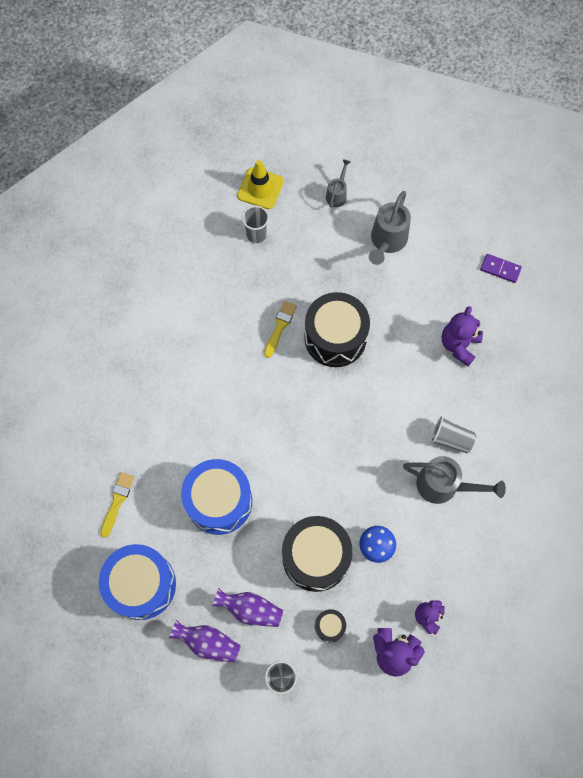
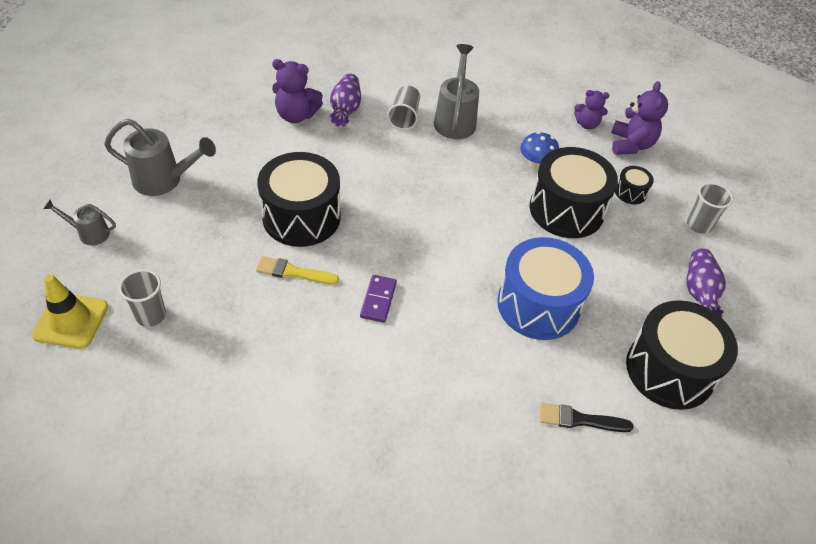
camera: 105 degrees left, 20 degrees down
blue drum [99,544,176,620] -> black drum [626,300,738,410]
yellow brush [100,472,135,538] -> black brush [540,403,634,432]
purple vase [212,588,283,627] -> purple vase moved to [330,74,361,127]
purple domino [480,254,522,283] -> purple domino moved to [360,275,397,323]

